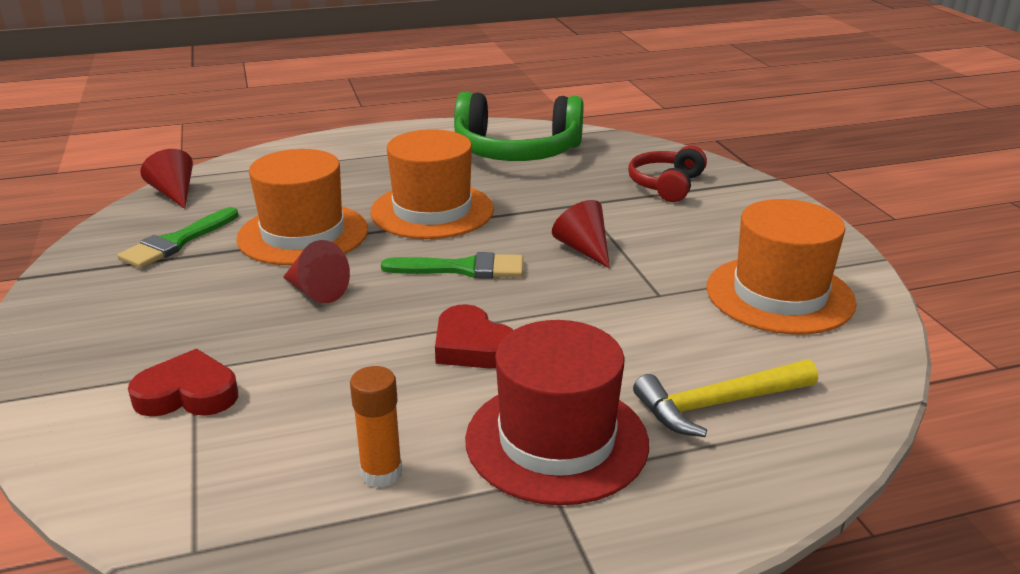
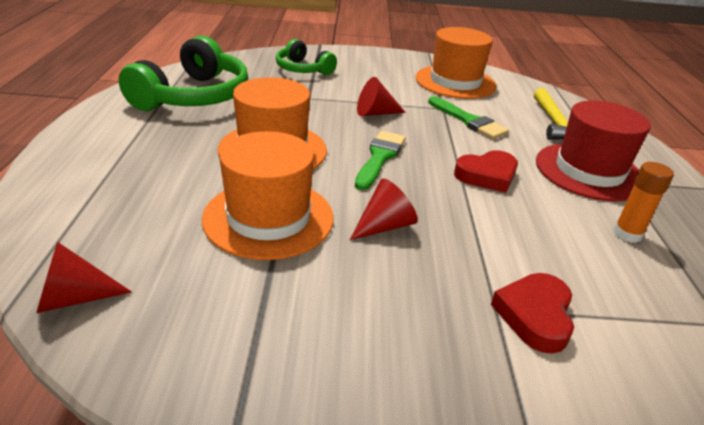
camera: 75 degrees left, 5 degrees up
green brush [117,207,238,268] -> green brush moved to [428,96,509,139]
red headphones [628,146,707,202] -> green headphones [276,39,337,75]

